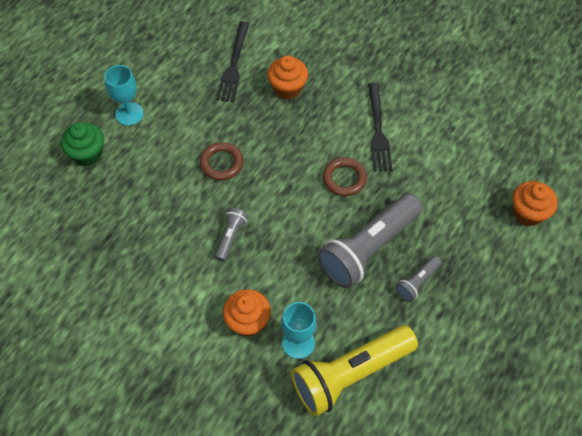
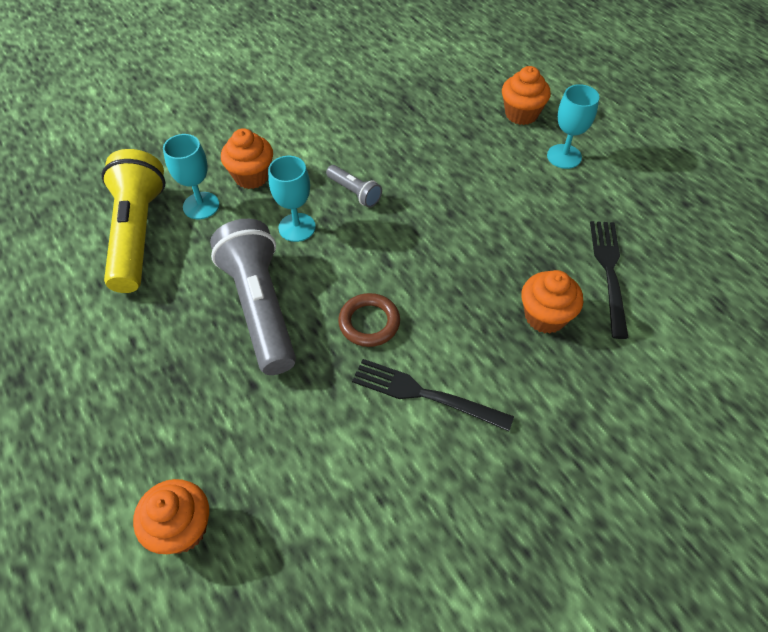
camera: 115 degrees right, 5 degrees down
green cupcake [61,122,104,166] -> orange cupcake [502,66,551,125]
brown ring [200,142,243,180] -> none
black fork [216,21,249,102] -> black fork turned 60 degrees clockwise [590,221,628,339]
grey flashlight [396,256,442,302] -> none
none -> turquoise goblet [268,156,316,242]

